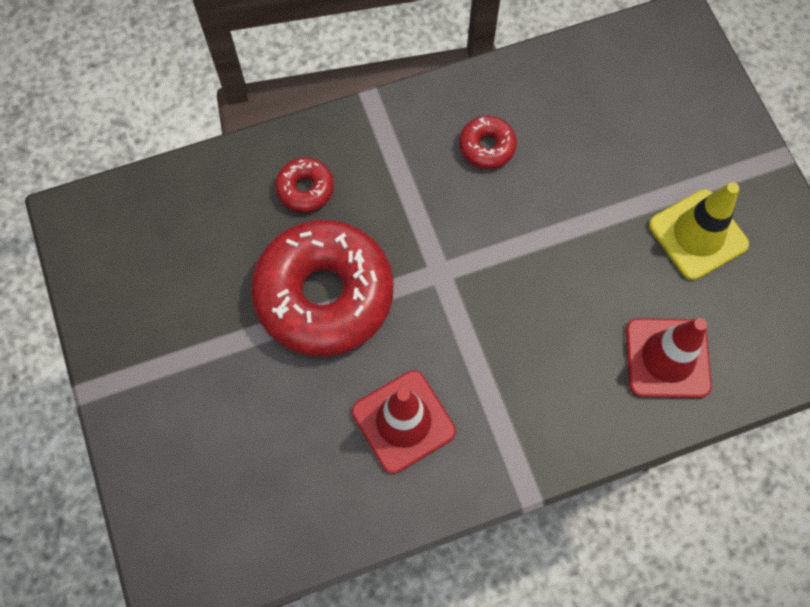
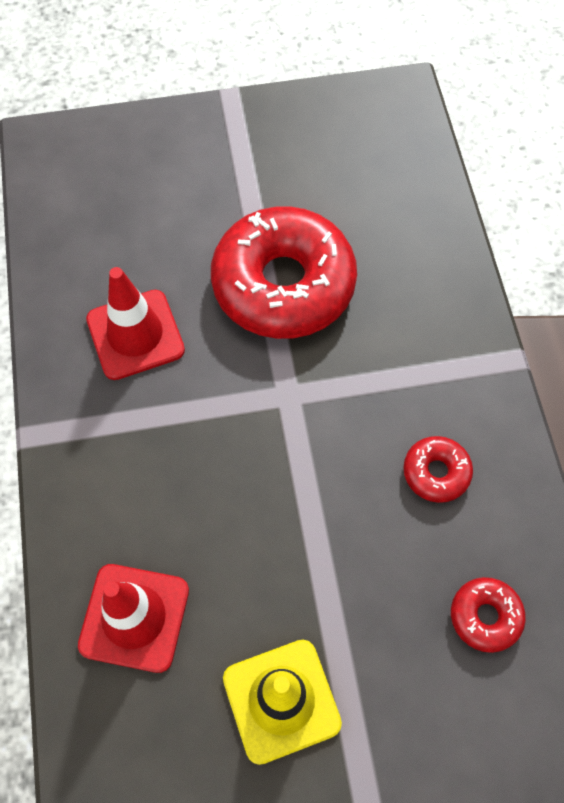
camera: 100 degrees right, 5 degrees down
red donut [275,158,334,213] -> red donut moved to [451,577,526,653]

